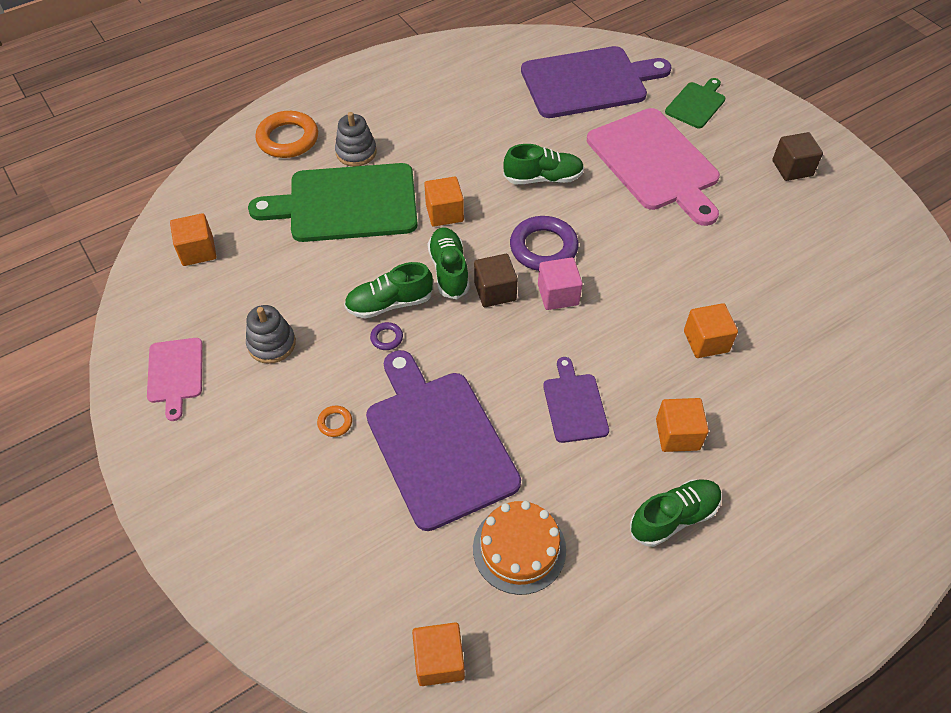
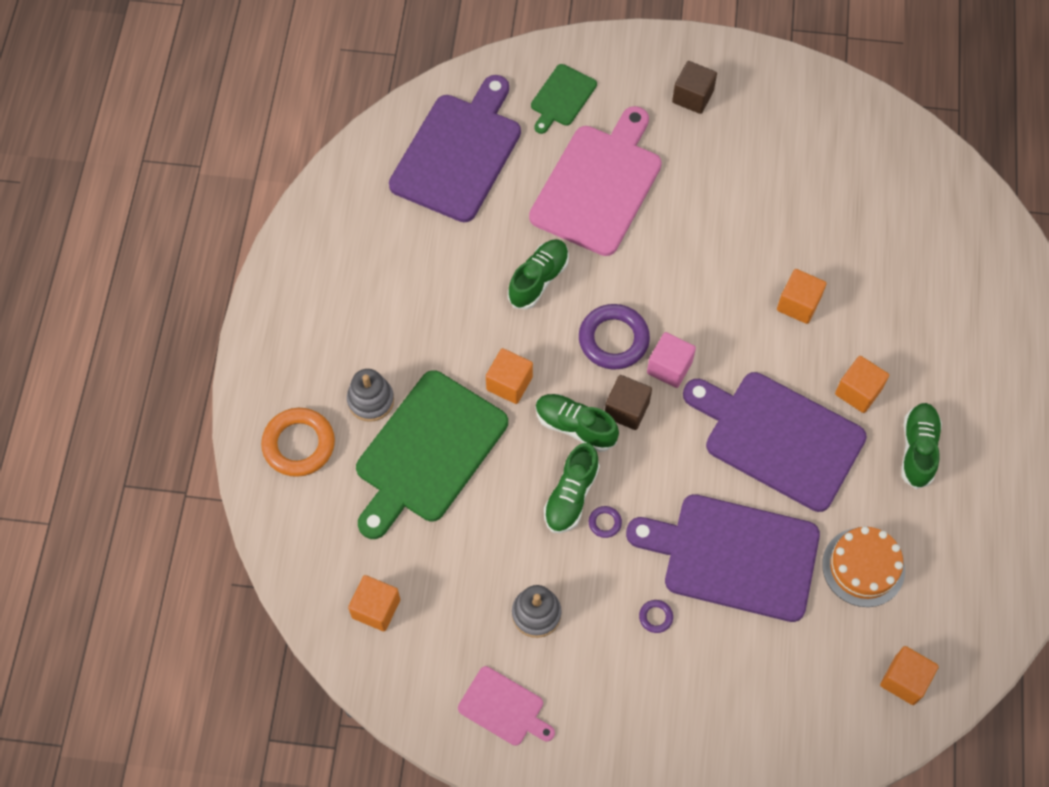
camera: 50 degrees left, 10 degrees up
orange ring [317,406,352,437] -> purple ring [639,600,673,633]
purple cutting board [543,357,609,443] -> purple cutting board [683,372,867,512], size x2.01
pink cutting board [587,108,720,226] -> pink cutting board turned 75 degrees counterclockwise [529,106,662,256]
green cutting board [665,78,726,128] -> green cutting board turned 135 degrees counterclockwise [531,64,597,134]

